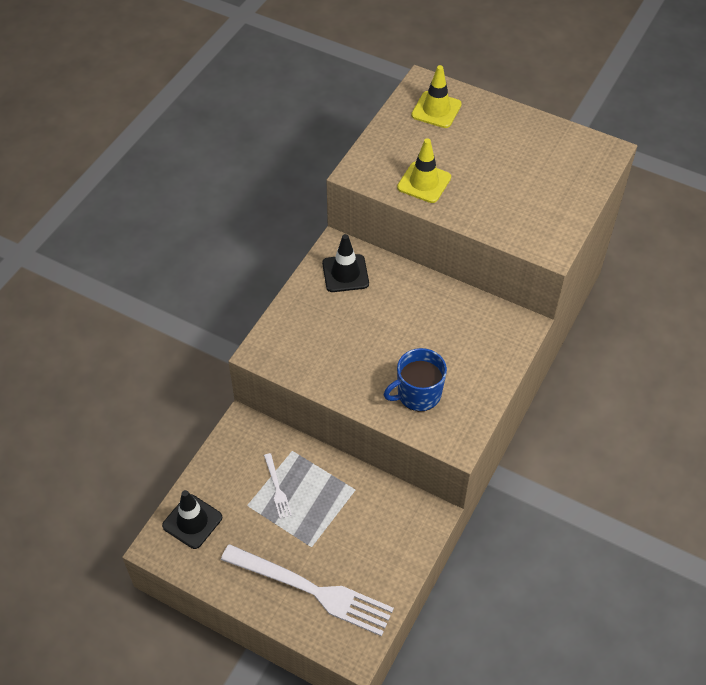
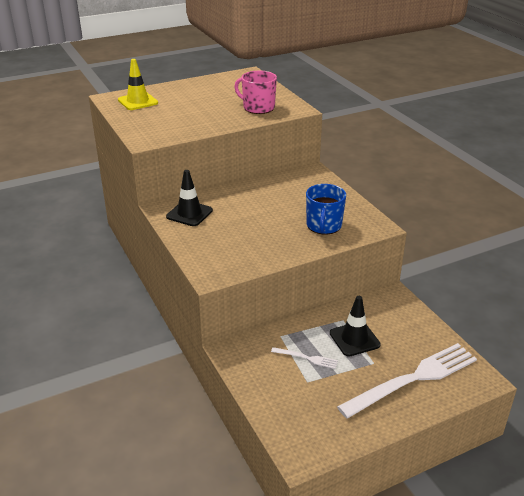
camera: 55 degrees left, 20 degrees down
black traffic cone [162,490,222,549] -> black traffic cone moved to [330,296,381,356]
yellow traffic cone [397,138,451,203] -> none
none -> pink mug [234,71,277,114]

